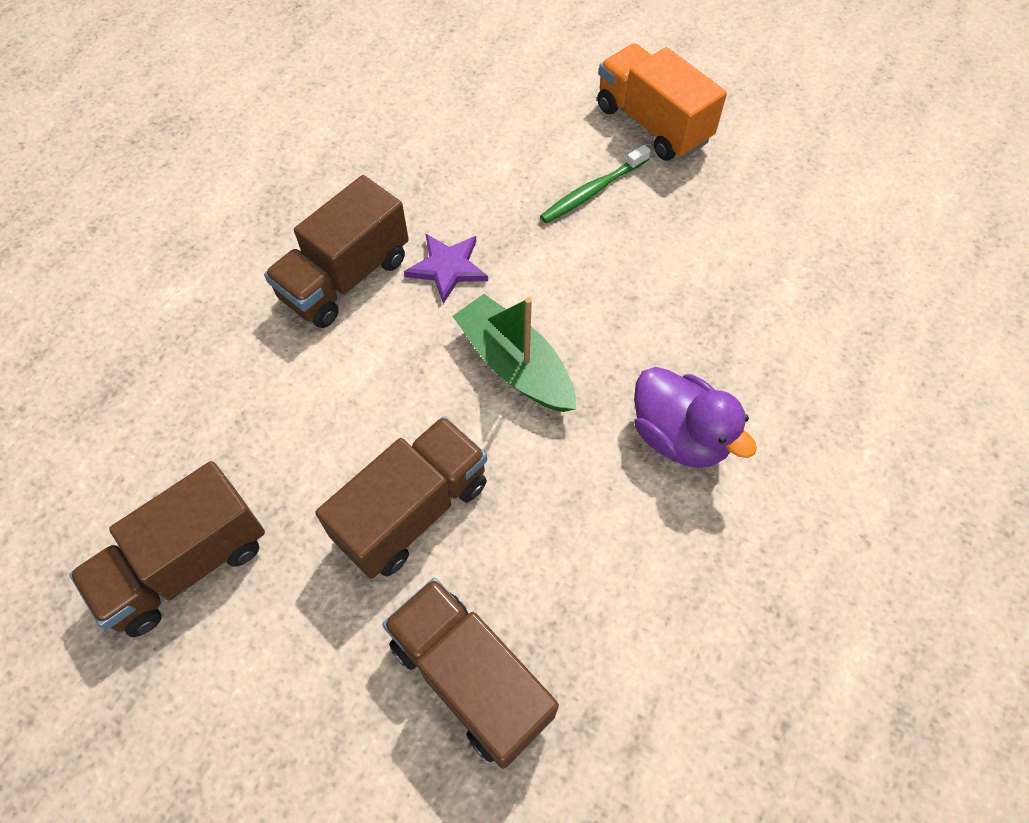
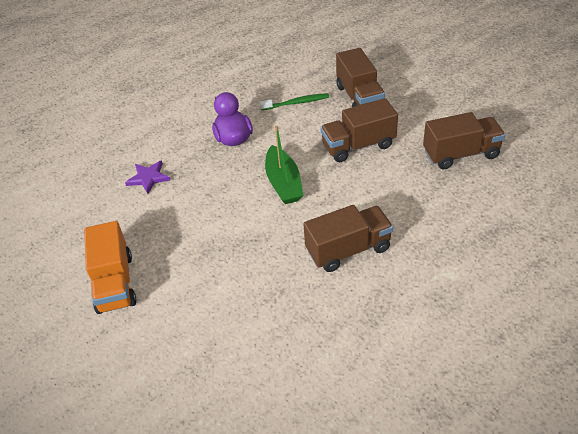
camera: 150 degrees left, 15 degrees down
purple star [404,233,488,304] -> purple star moved to [125,160,170,194]
green toothbrush [540,145,651,223] -> green toothbrush moved to [260,93,329,110]

